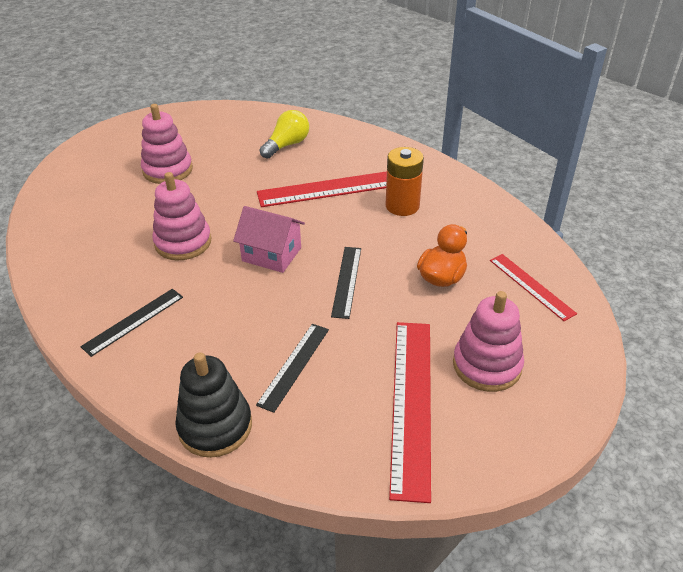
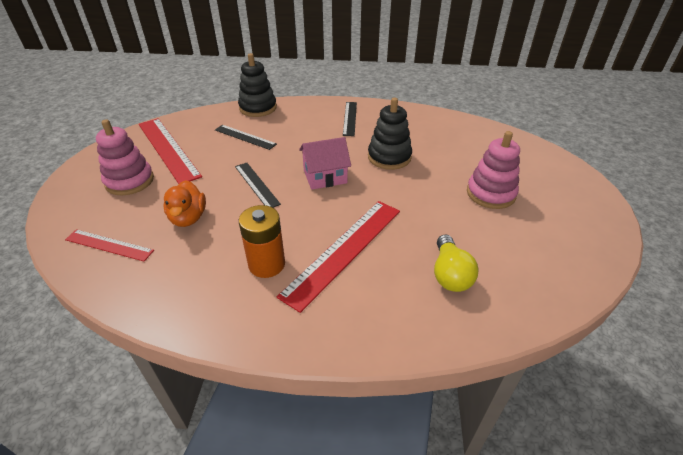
camera: 140 degrees right, 0 degrees up
pink stacking toy [152,172,212,260] -> black stacking toy [368,98,412,170]
black ruler [256,324,329,413] -> black ruler turned 45 degrees counterclockwise [215,125,277,150]

